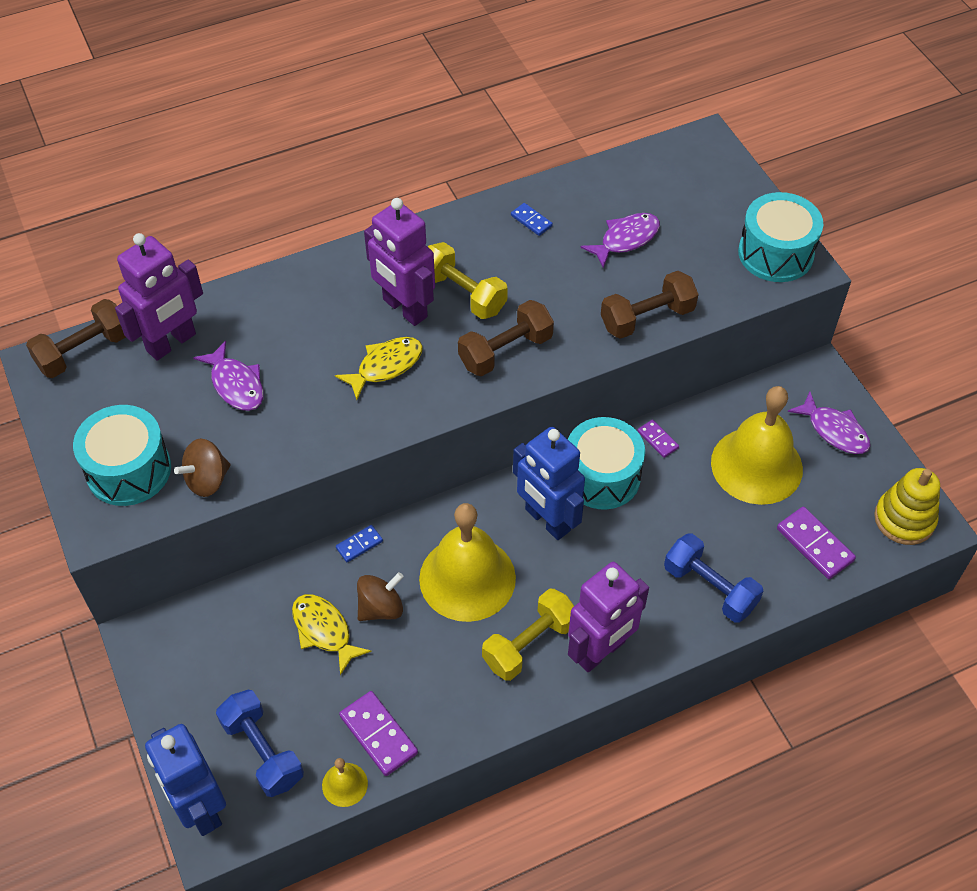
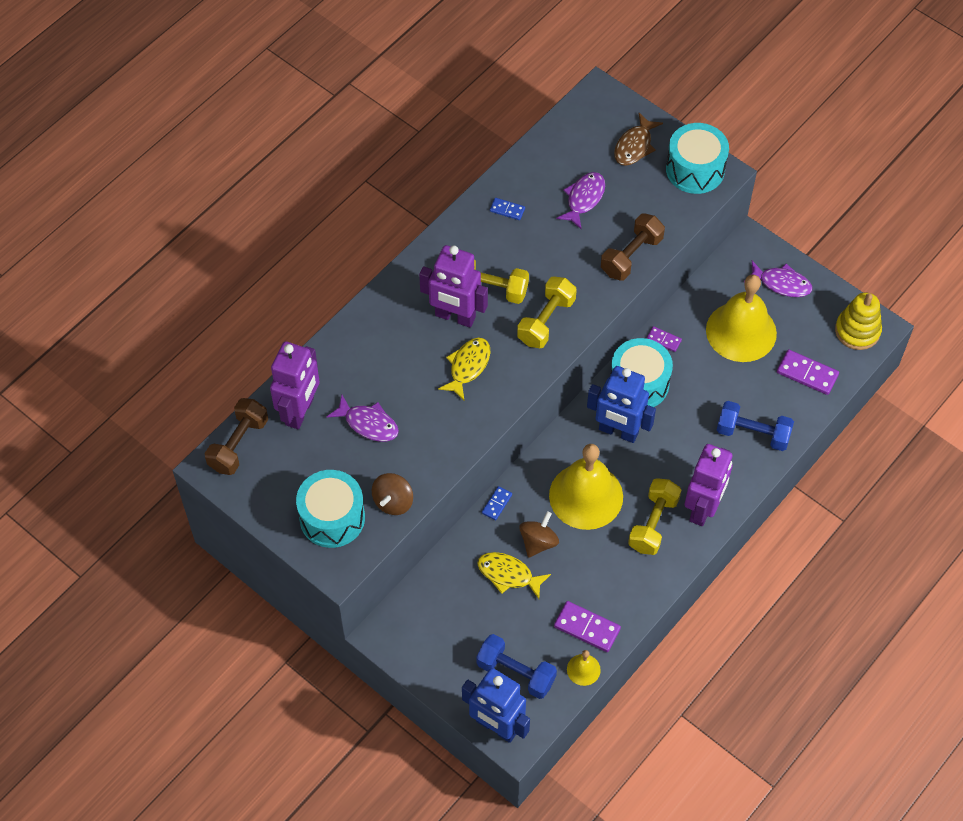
camera: 25 degrees left, 5 degrees up
brown dumbbell [458,300,554,376] -> yellow dumbbell [517,276,577,348]
none -> brown fish [614,113,663,166]

